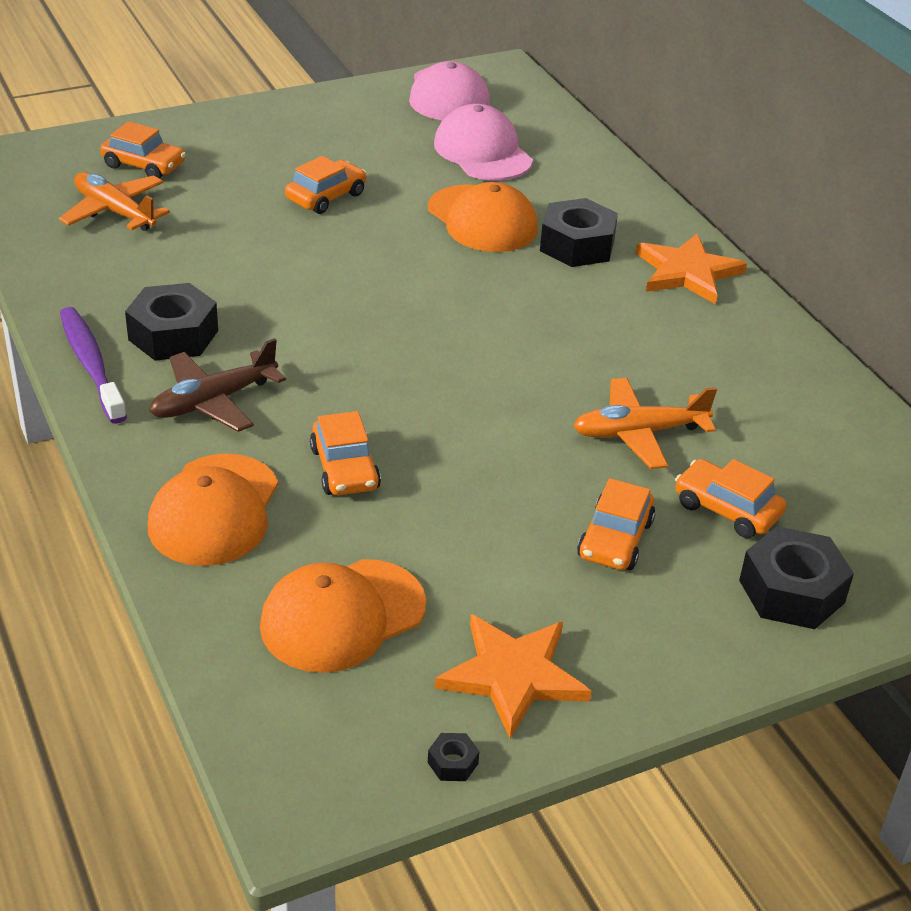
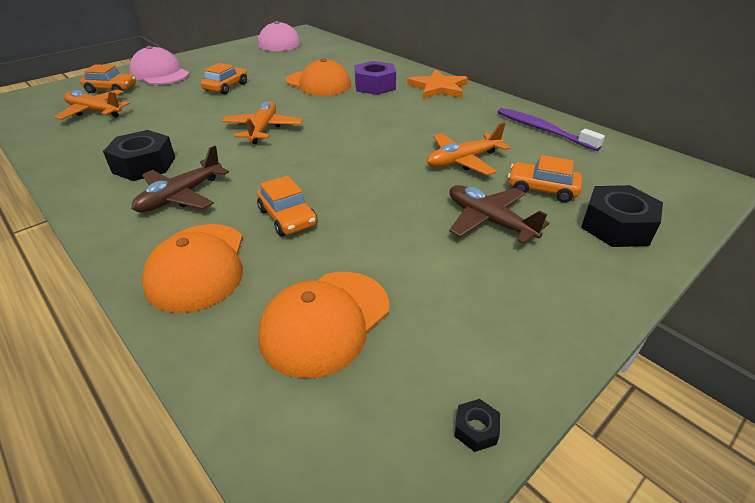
camera: 15 degrees left, 0 degrees up
purple toothbrush [60,307,127,424] -> purple toothbrush moved to [498,108,605,151]
pink cap [434,104,533,181] -> pink cap moved to [129,46,190,85]
orange star [435,614,591,738] -> none
black nut [540,198,618,267] -> purple nut [354,61,396,95]
orange car [577,478,655,570] -> brown plane [449,185,549,244]
none -> orange plane [222,101,303,144]

